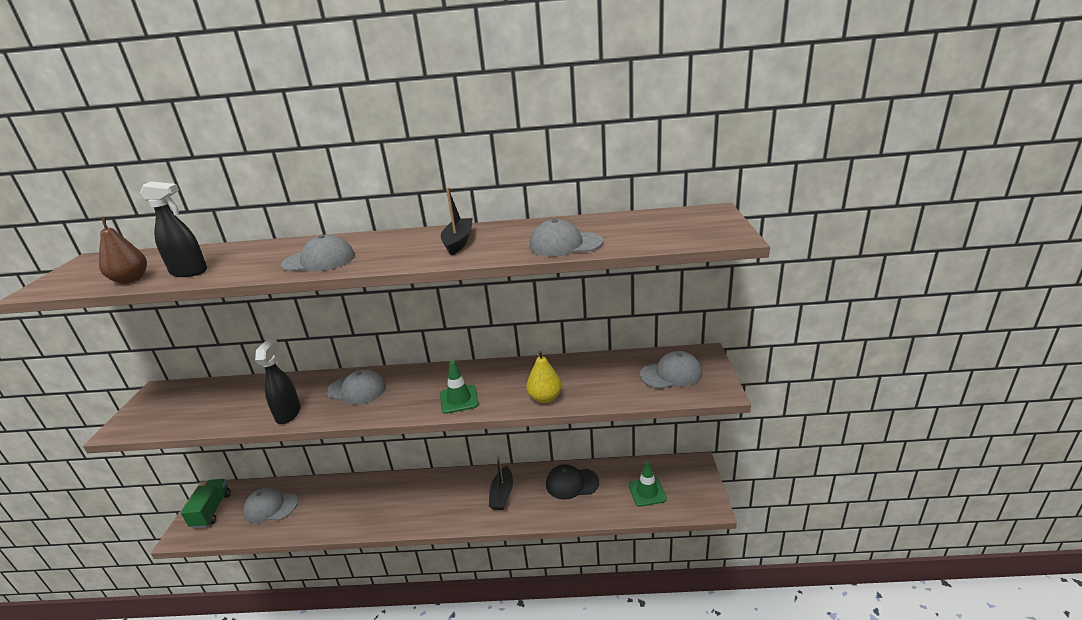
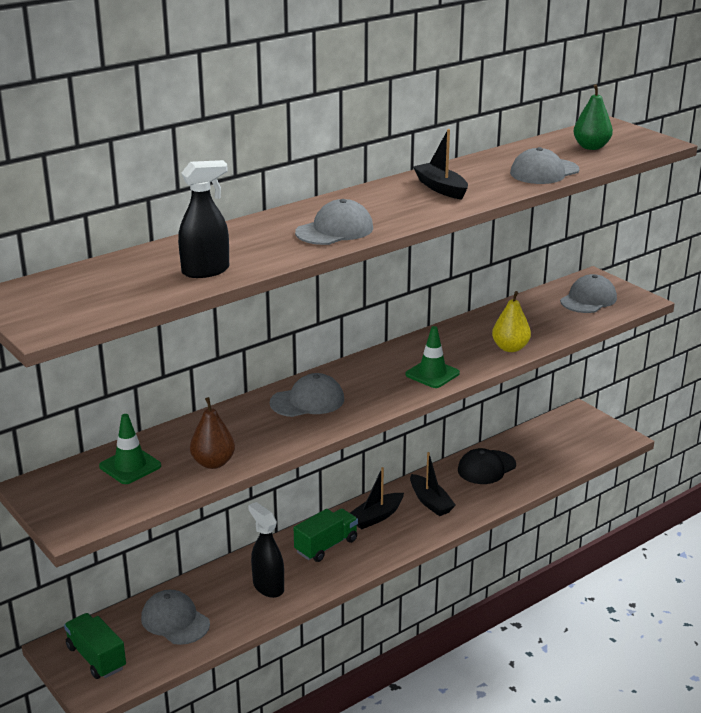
camera: 40 degrees left, 0 degrees up
brown pear [99,217,147,284] -> brown pear moved to [190,397,235,469]
grey cap [243,488,298,523] -> grey cap turned 75 degrees clockwise [141,590,210,645]
black spray bottle [255,338,301,424] -> black spray bottle moved to [248,502,284,598]
green traffic cone [629,461,667,507] -> green traffic cone moved to [99,414,161,484]
none -> green truck [294,509,358,562]
none -> black boat [350,467,404,529]
none -> green pear [573,84,613,150]

